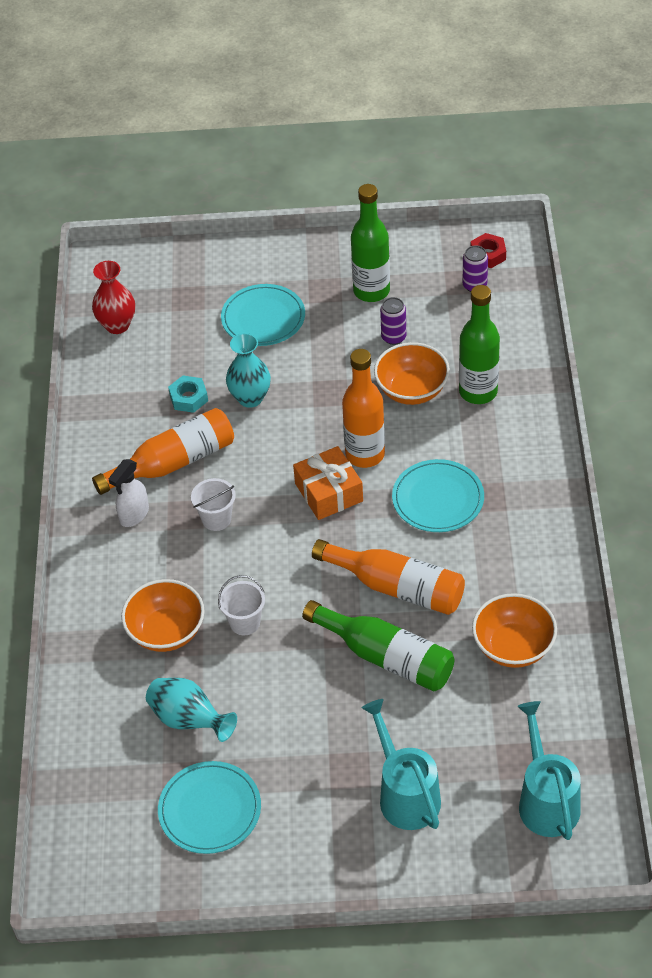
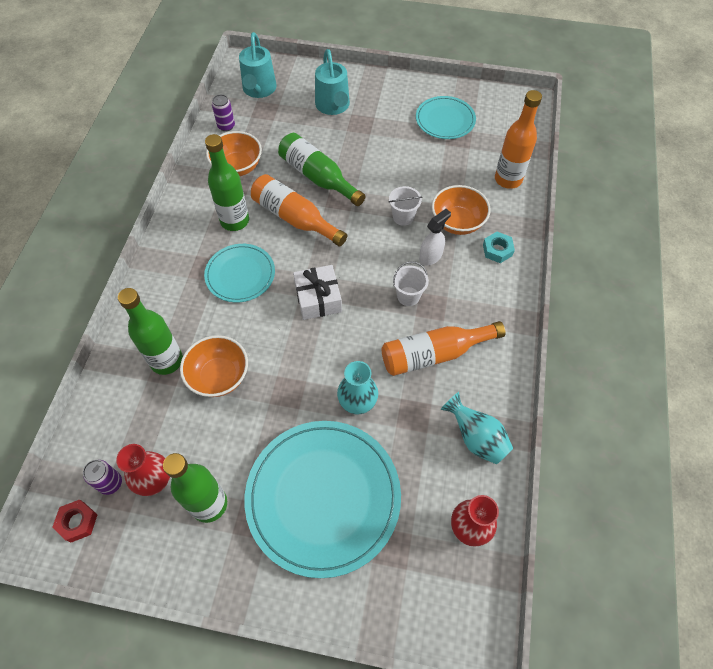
camera: 170 degrees left, 10 degrees up
white spray bottle [108,459,149,527] -> white spray bottle moved to [419,209,451,266]
turquoise vase [146,678,237,742] -> turquoise vase moved to [440,392,513,465]
turquoise nut [168,376,208,413] -> turquoise nut moved to [483,232,515,263]
turquoise plate [221,284,305,346] -> turquoise plate [244,421,401,578], size x1.83
orange gift [293,446,363,520] -> white gift [293,265,342,320]
orange bottle [342,349,385,468] -> orange bottle moved to [495,90,542,189]
purple can [380,297,406,345] -> purple can moved to [212,94,235,131]
none -> red vase [116,444,170,496]
none -> green bottle [205,134,249,231]

